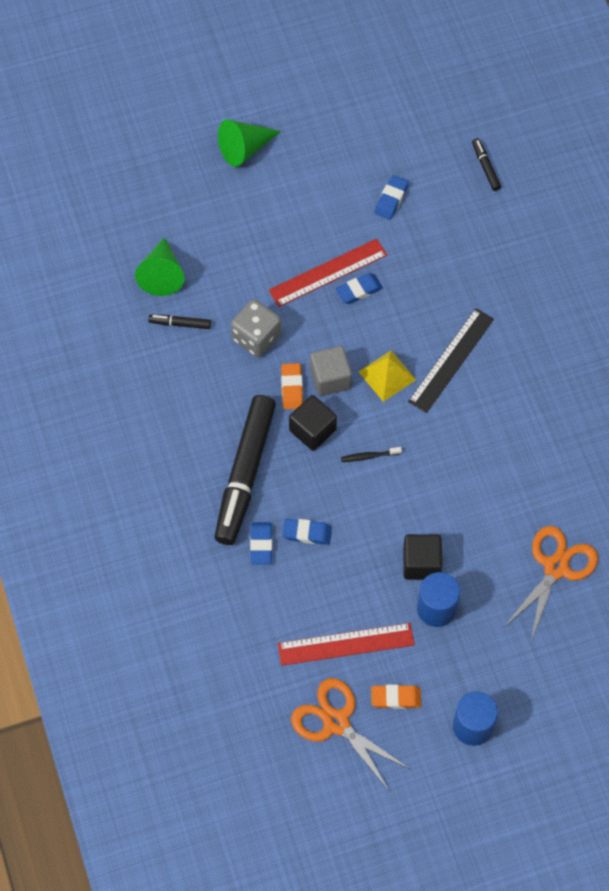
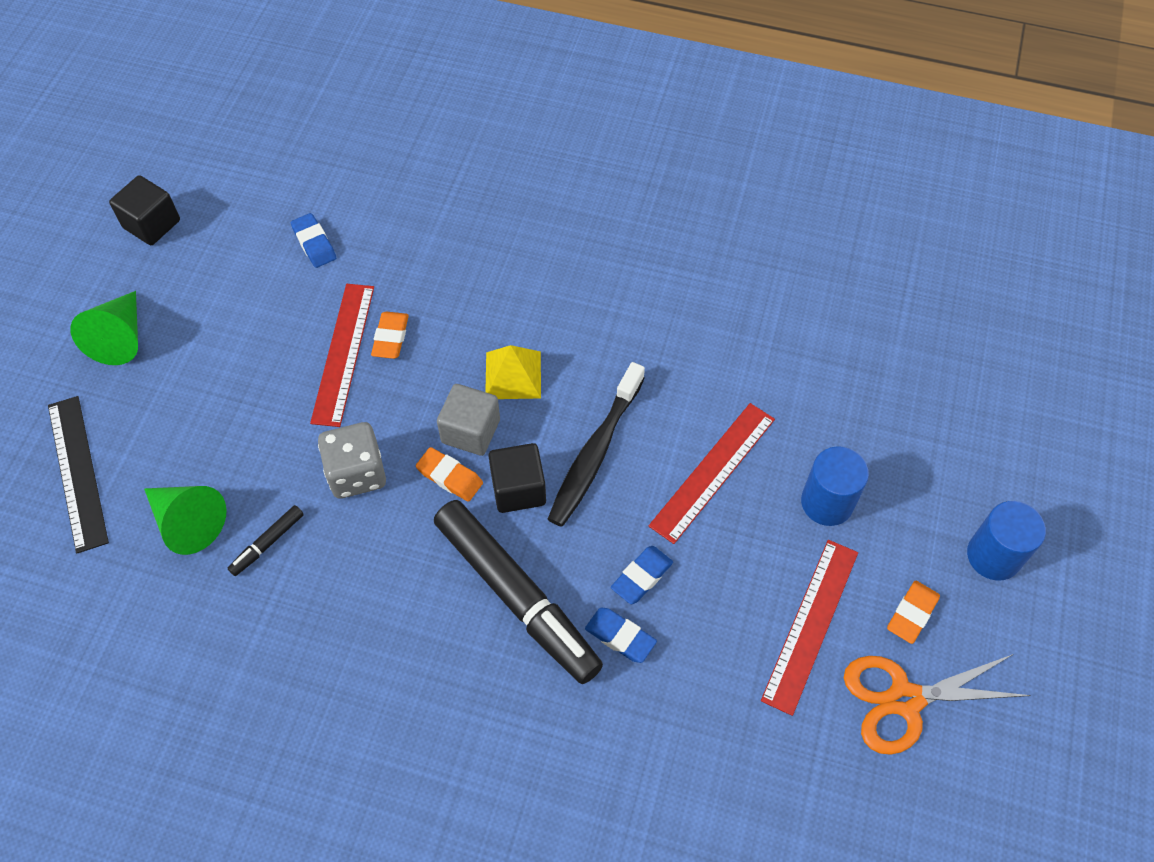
camera: 55 degrees left, 5 degrees down
blue eraser [336,273,383,304] -> orange eraser [371,312,409,359]
black toothbrush [341,447,402,462] -> black toothbrush [548,362,645,527], size x2.28
black cube [403,534,442,580] -> black cube moved to [109,175,180,245]
black ruler [408,308,494,413] -> black ruler moved to [48,396,109,553]
black marker [472,138,501,191] -> none
orange scissors [504,526,598,643] -> none
none -> red ruler [649,403,775,544]

